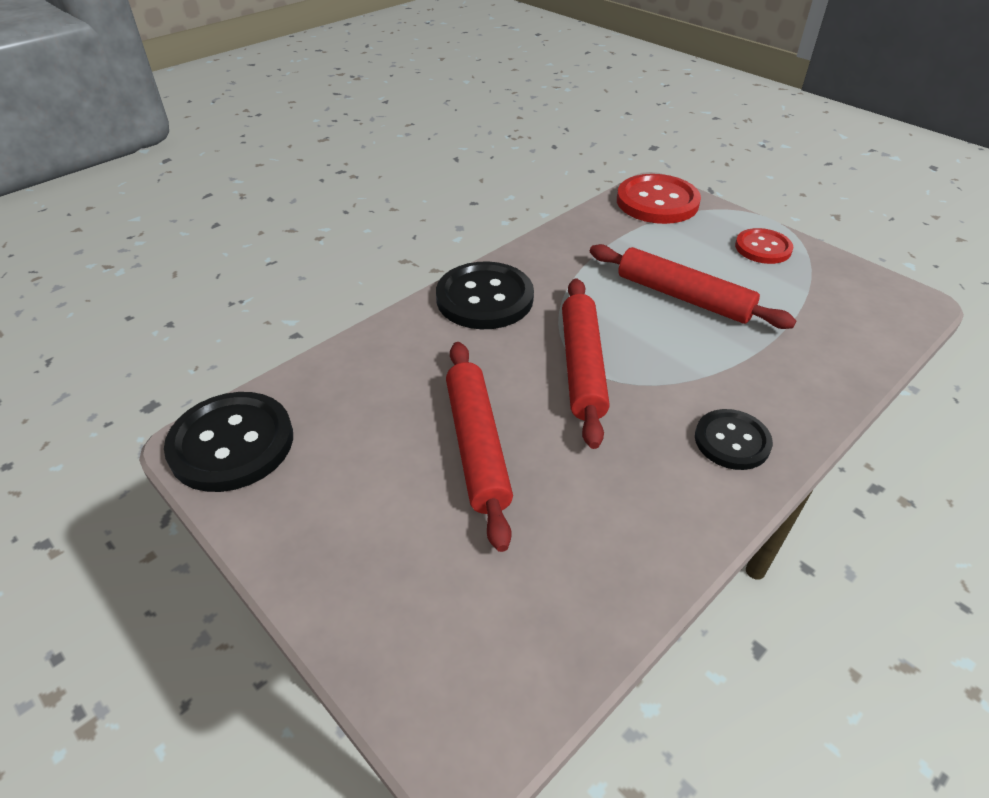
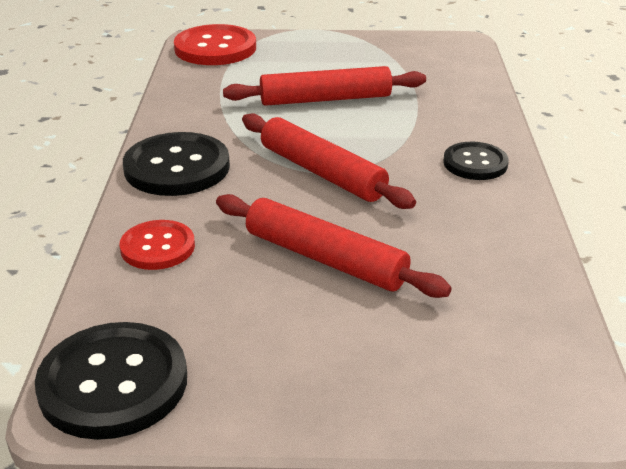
camera: 45 degrees left, 10 degrees down
red button [735,228,793,264] -> red button moved to [120,220,195,270]

